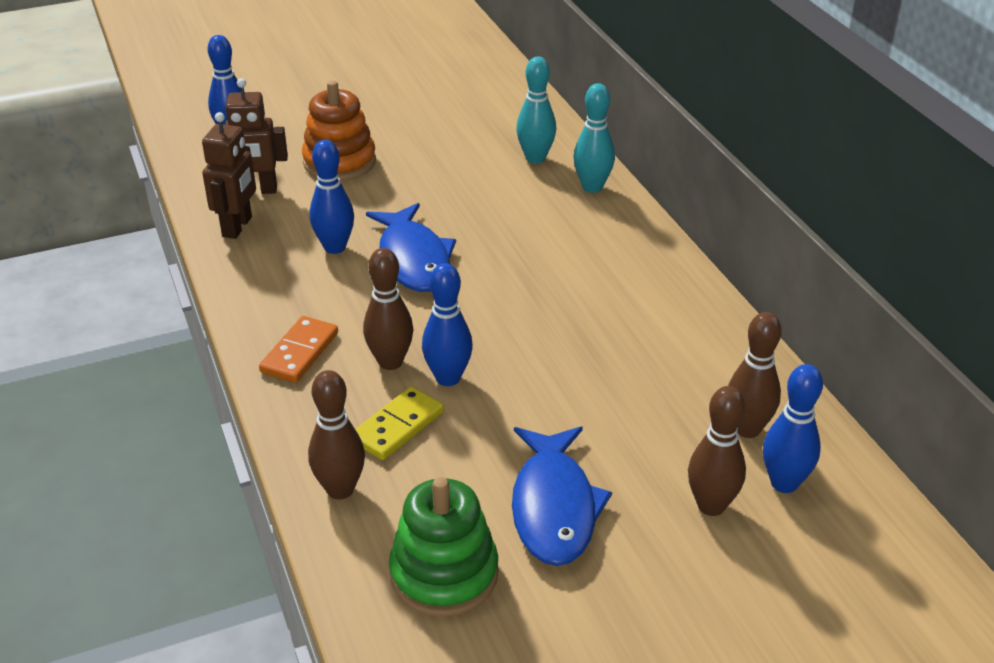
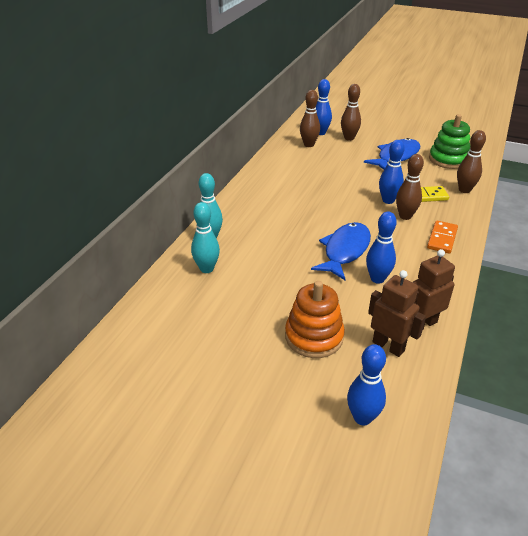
camera: 135 degrees left, 0 degrees up
orange domino [259,316,338,383] -> orange domino turned 45 degrees counterclockwise [427,220,458,254]

